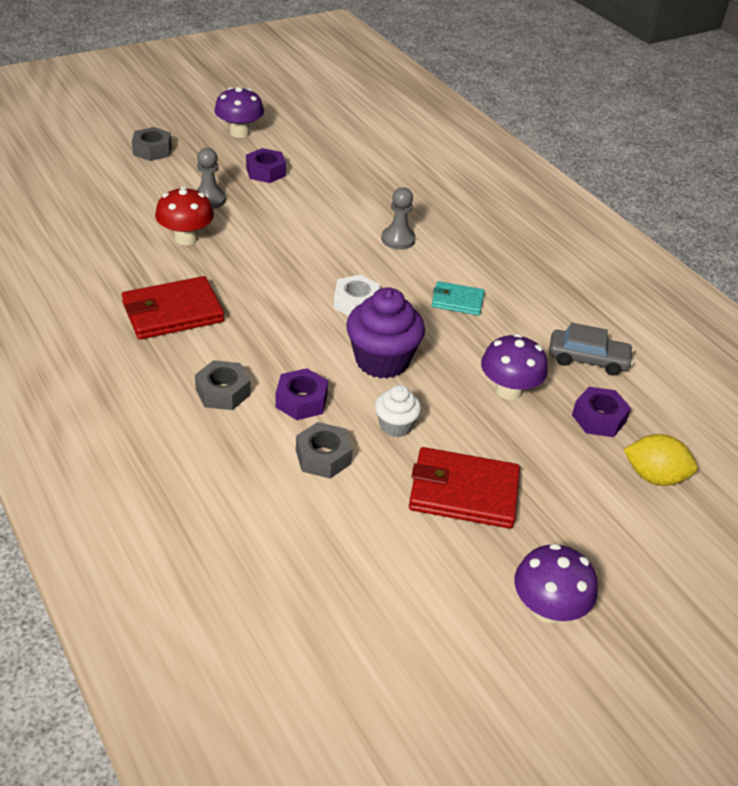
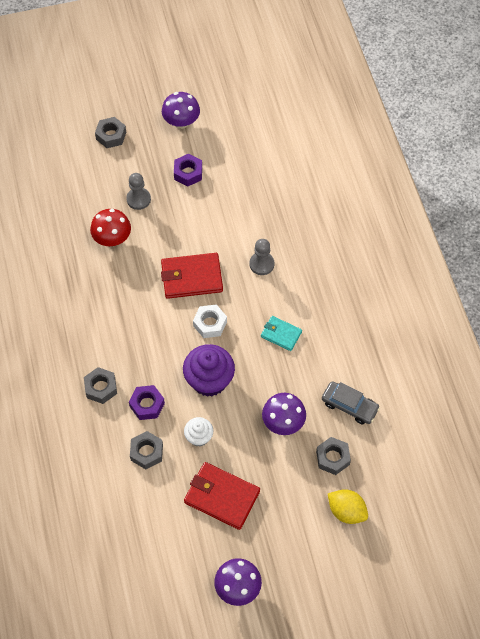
camera: 20 degrees right, 20 degrees up
red wallet [122,276,224,340] -> red wallet moved to [161,253,223,299]
purple nut [572,387,631,437] -> grey nut [316,437,351,475]

